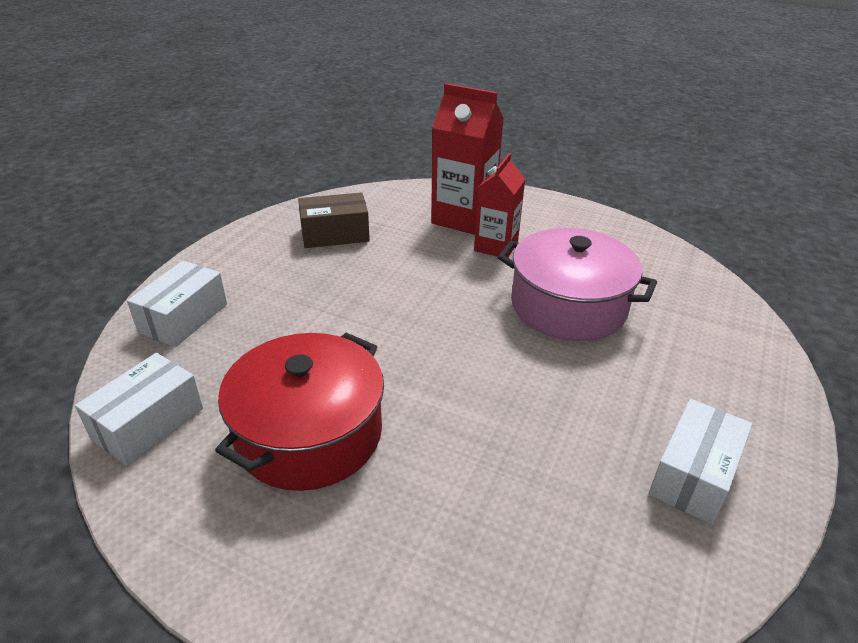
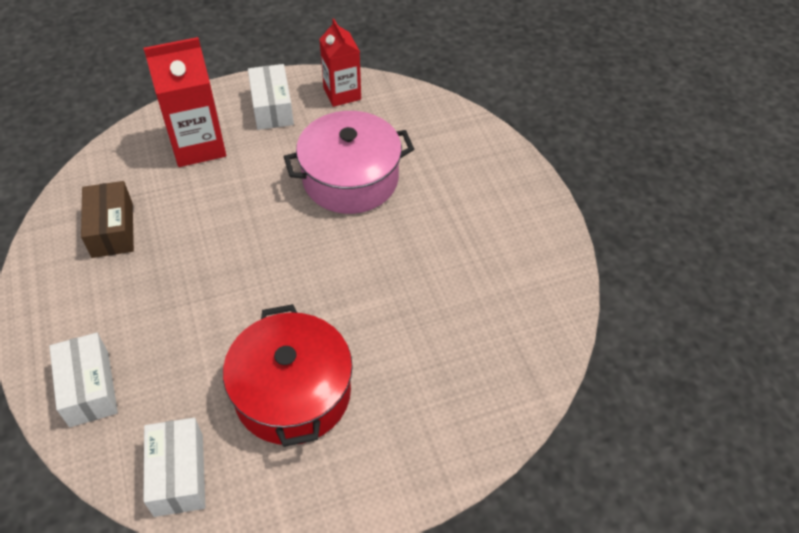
camera: 45 degrees left, 15 degrees up
brown box [298,192,370,248] -> brown box turned 45 degrees counterclockwise [81,181,134,258]
red carton [474,153,525,258] -> red carton moved to [319,19,361,107]
white box [649,399,752,524] -> white box moved to [248,64,294,130]

